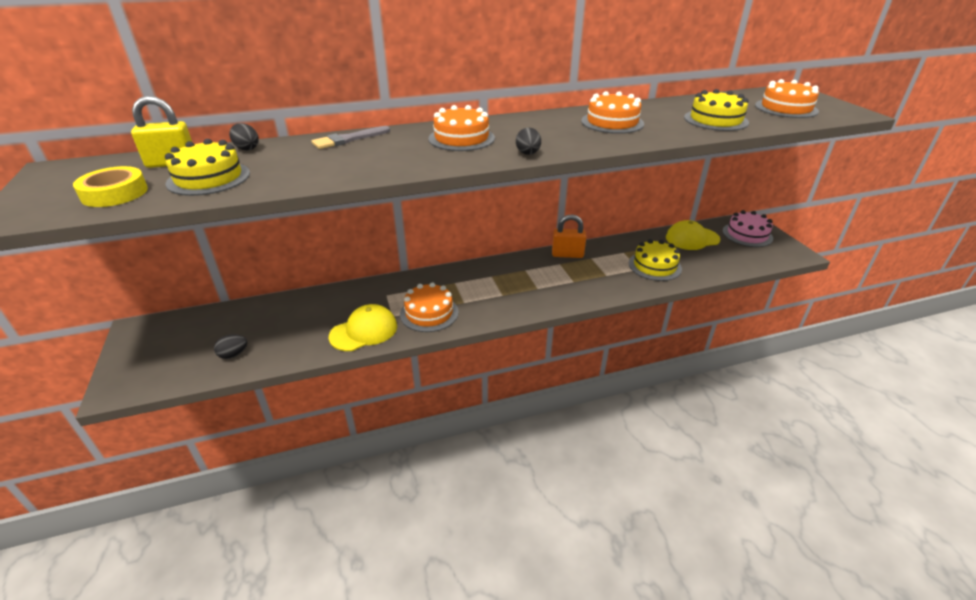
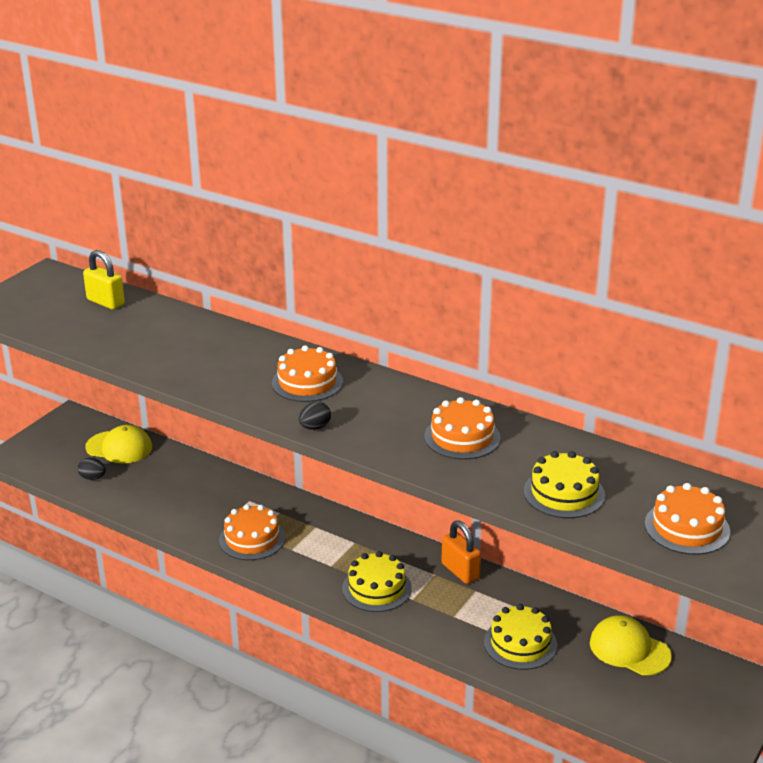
camera: 50 degrees right, 5 degrees down
yellow tape [73,166,148,207] -> none
yellow cake [165,139,250,196] -> yellow cake moved to [342,551,412,612]
black egg [229,123,259,151] -> none
grey brush [312,126,390,149] -> none
yellow cap [329,304,397,351] -> yellow cap moved to [85,425,152,463]
pink cake [722,210,773,247] -> none

